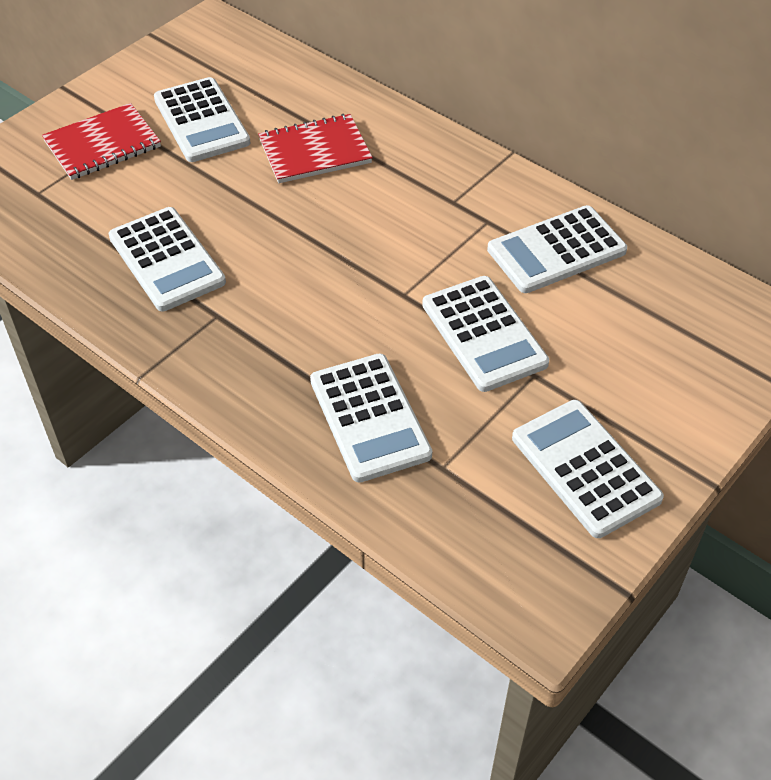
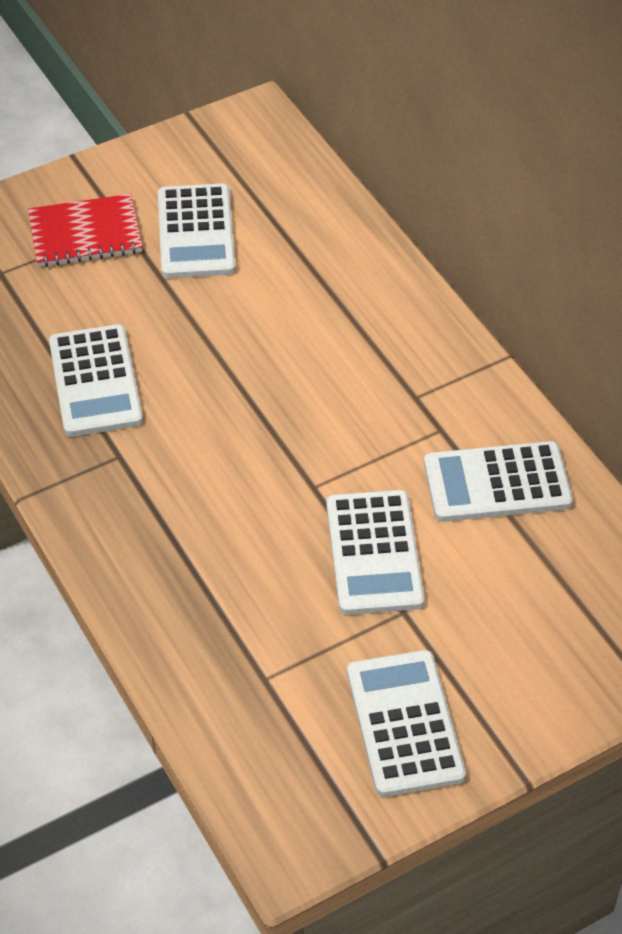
camera: 20 degrees right, 0 degrees up
red notebook [258,114,373,183] -> none
white calculator [310,353,432,483] -> none

